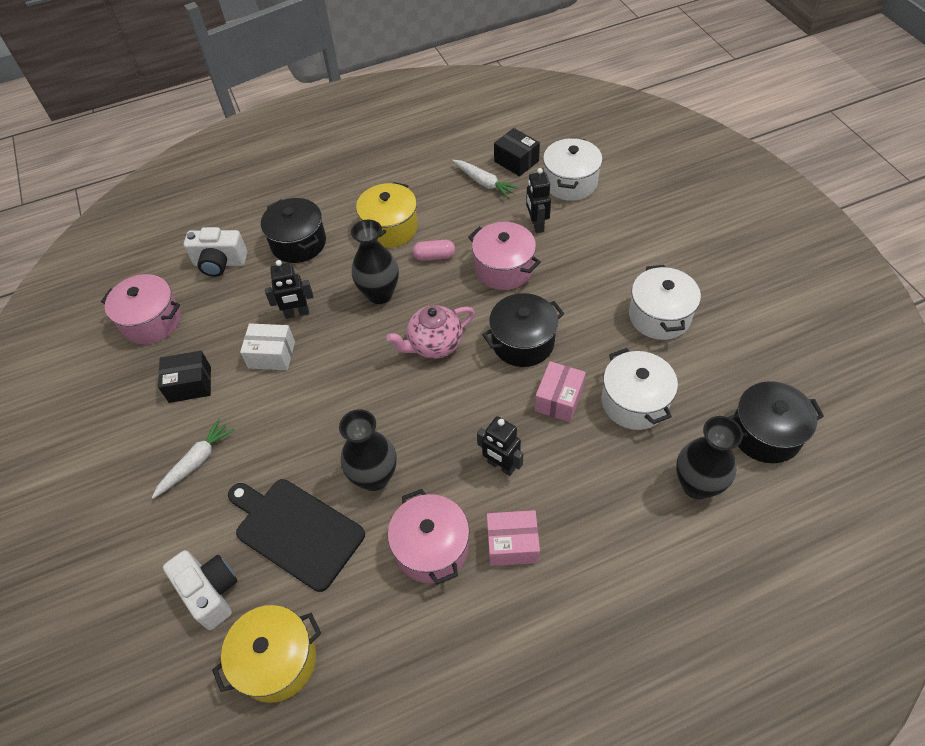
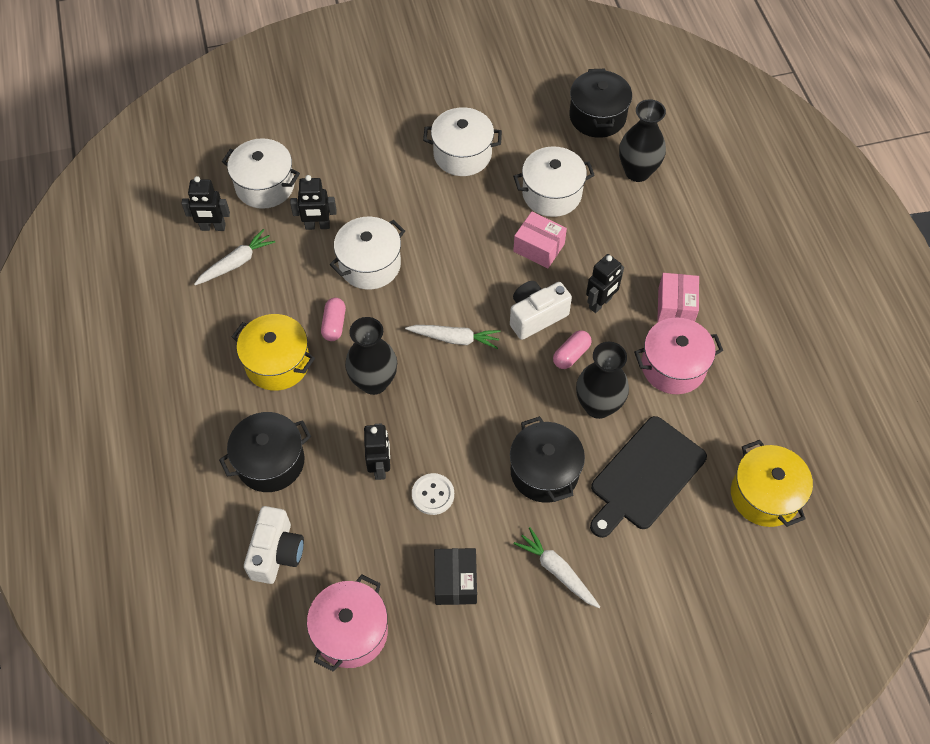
camera: 85 degrees left, 5 degrees up
white camera [163,550,238,630] -> white camera moved to [510,281,572,340]
white box [240,323,295,370] -> white button [412,473,454,515]
pink teapot [386,306,475,359] -> white carrot [405,325,501,349]
pink pot [468,222,541,290] -> white pot [330,217,405,290]
black pot [482,293,565,367] -> black pot moved to [510,416,585,503]
black box [494,128,540,176] -> black robot [181,176,230,231]
none -> pink capsule [553,330,591,369]

